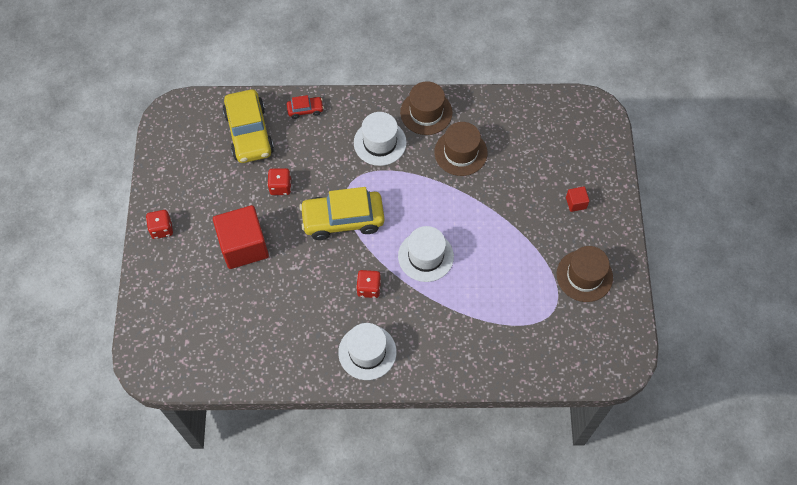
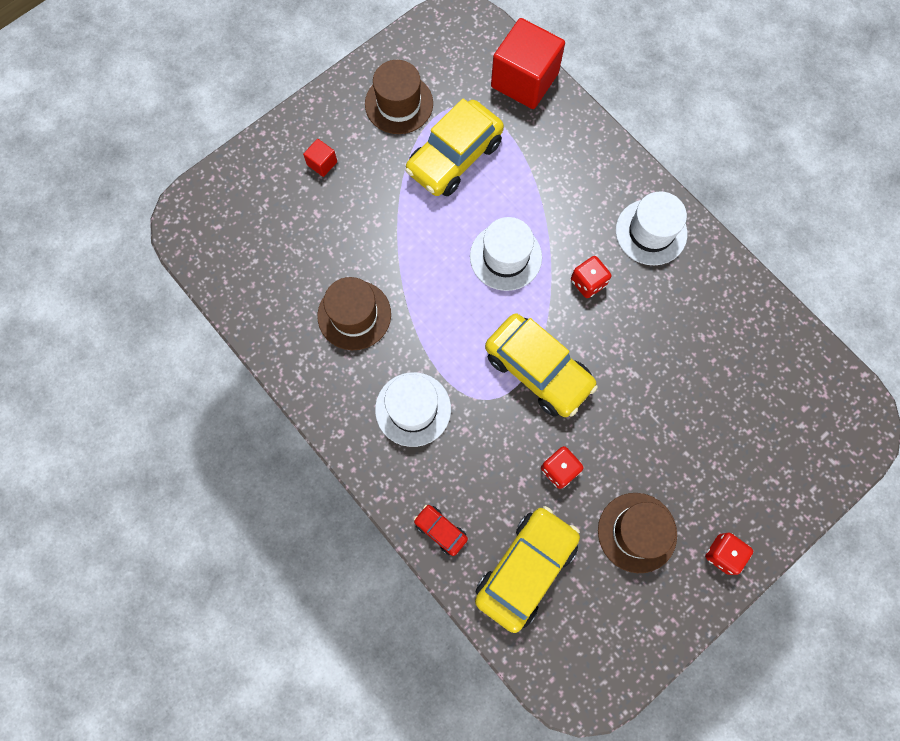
camera: 130 degrees left, 10 degrees up
red cube [213,205,269,269] -> red cube moved to [491,18,565,109]
brown hat [400,81,452,135] -> brown hat moved to [598,493,677,573]
none -> yellow car [405,99,504,196]

